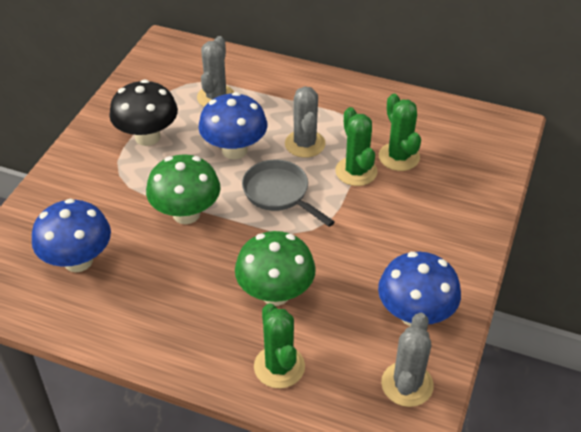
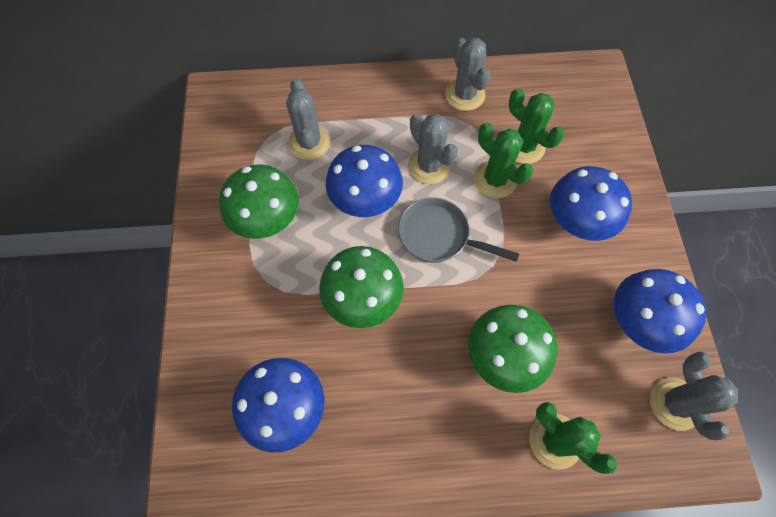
camera: 25 degrees left, 20 degrees up
black mushroom [109,80,178,146] -> green mushroom [219,164,299,239]
none -> grey cactus [445,38,491,111]
none -> blue mushroom [550,166,632,241]

